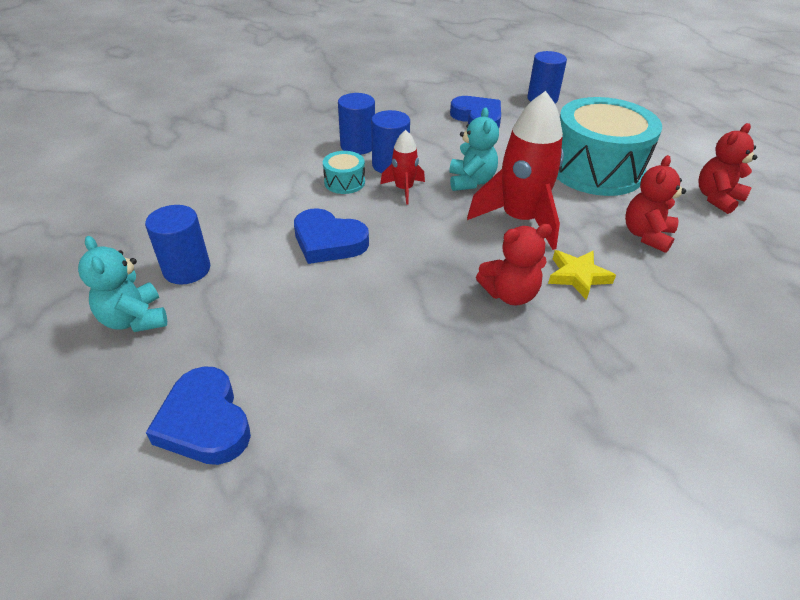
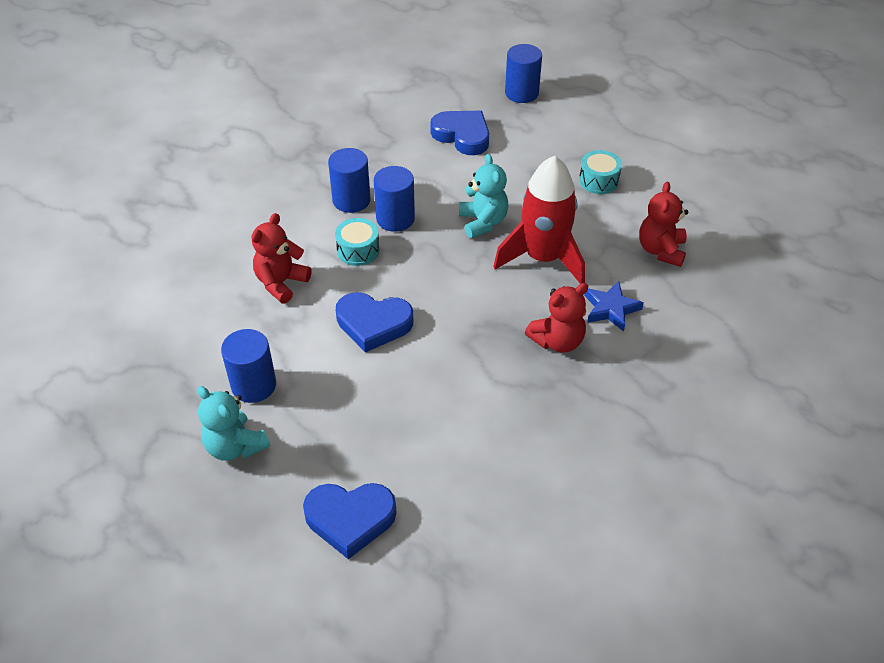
camera: 15 degrees left, 5 degrees up
blue heart [146,366,251,465] -> blue heart turned 45 degrees counterclockwise [303,483,397,559]
red rocket [380,130,425,205] -> none
yellow star [548,250,616,300] -> blue star [584,281,644,332]
turquoise drum [557,97,662,196] -> turquoise drum [579,150,622,194], size x0.42
red teddy bear [698,123,757,214] -> red teddy bear moved to [251,213,312,303]

